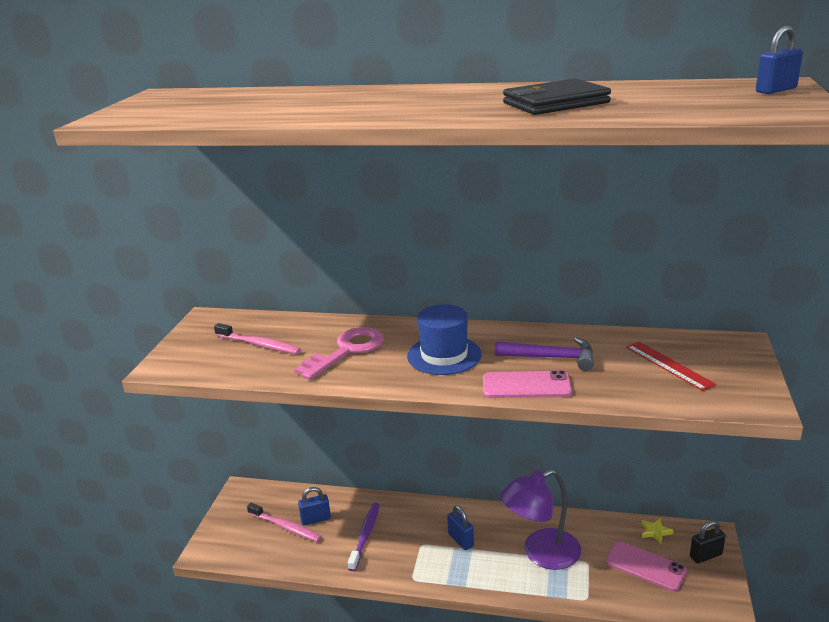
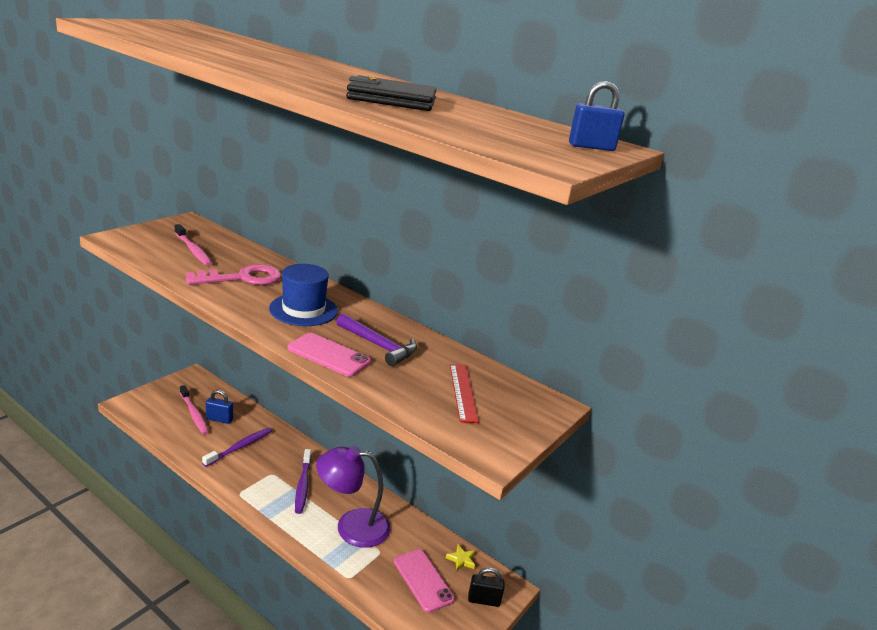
camera: 20 degrees right, 0 degrees up
blue padlock [447,505,474,550] -> purple toothbrush [295,449,311,514]

